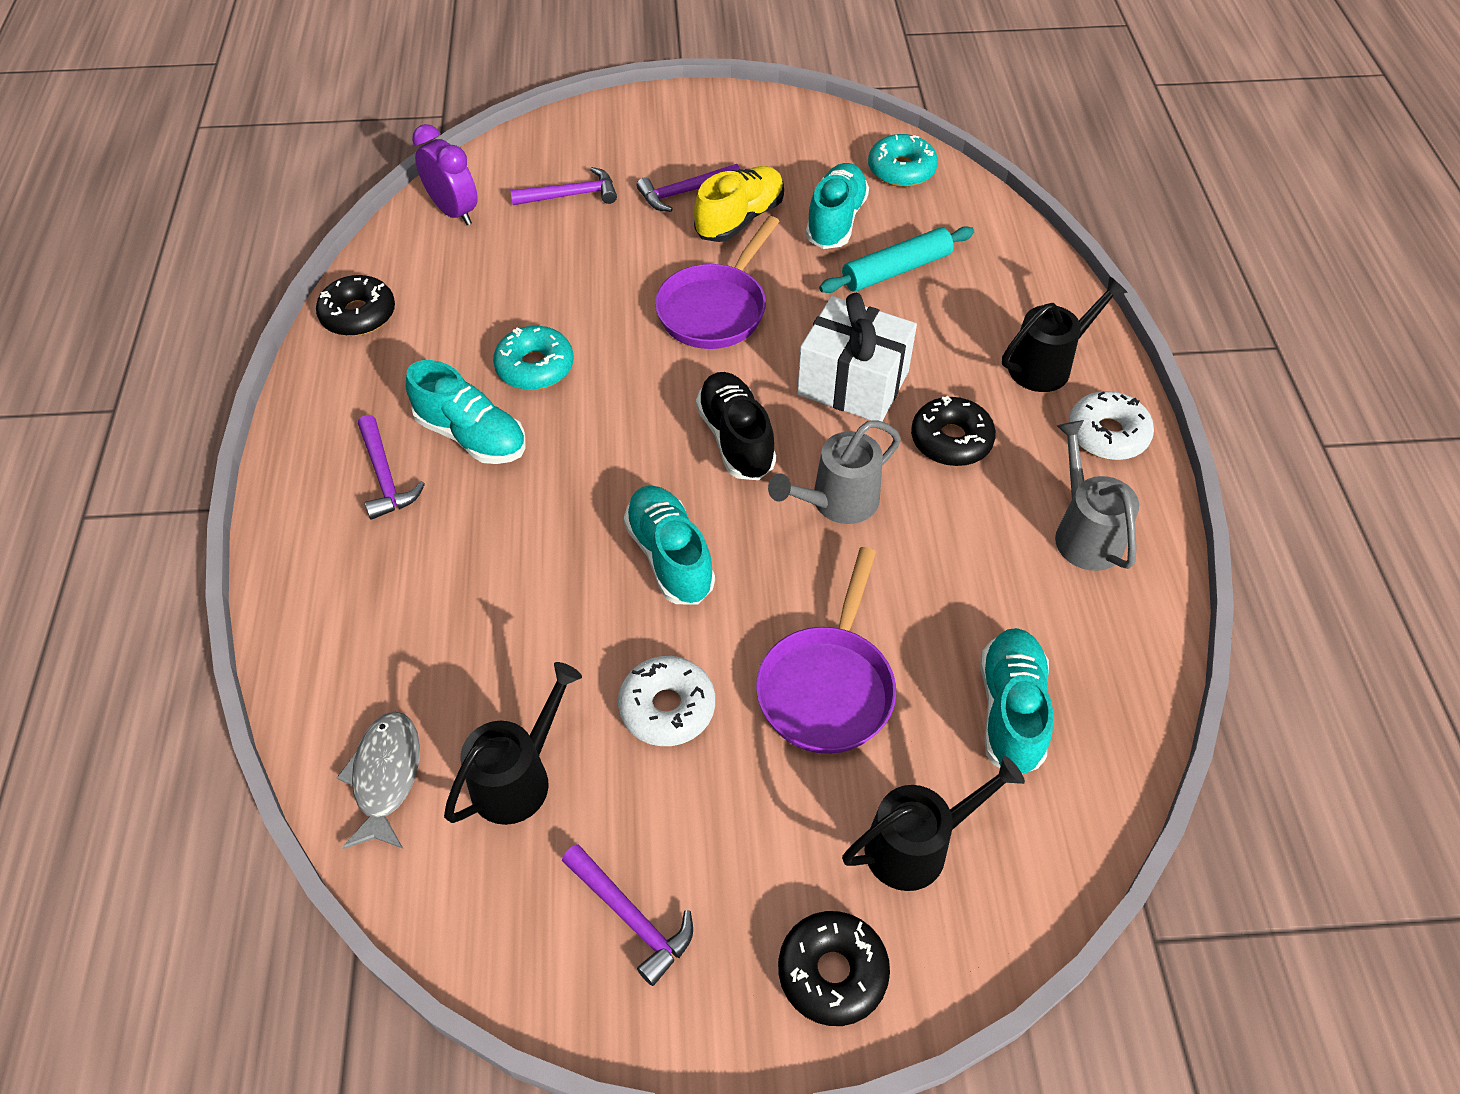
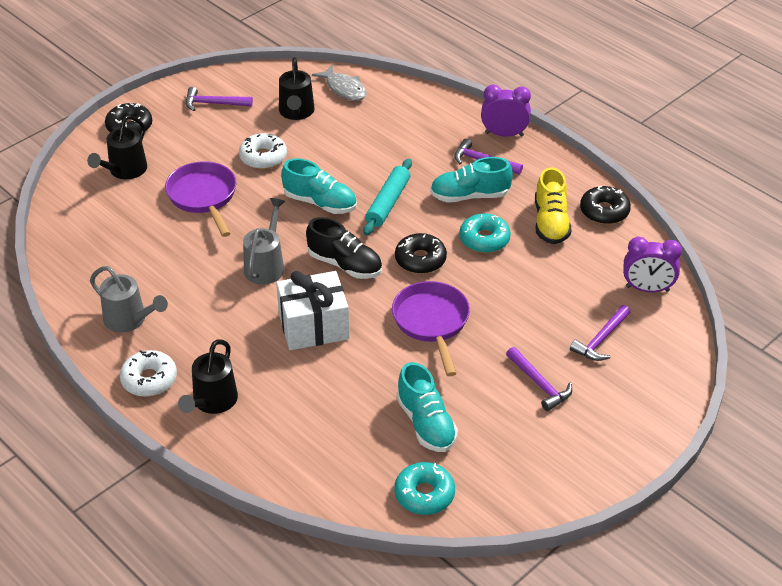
camera: 140 degrees right, 10 degrees down
purple hammer [637,164,740,212] -> purple hammer turned 120 degrees clockwise [506,347,572,411]
yellow shoe [694,166,784,242] -> yellow shoe moved to [535,167,571,244]
turquoise rolling pin [819,226,974,293] -> turquoise rolling pin moved to [363,159,412,235]
black donut [911,396,996,466] -> black donut moved to [395,233,447,274]
turquoise shoe [980,628,1053,774] -> none
none -> purple clock [481,85,531,137]

